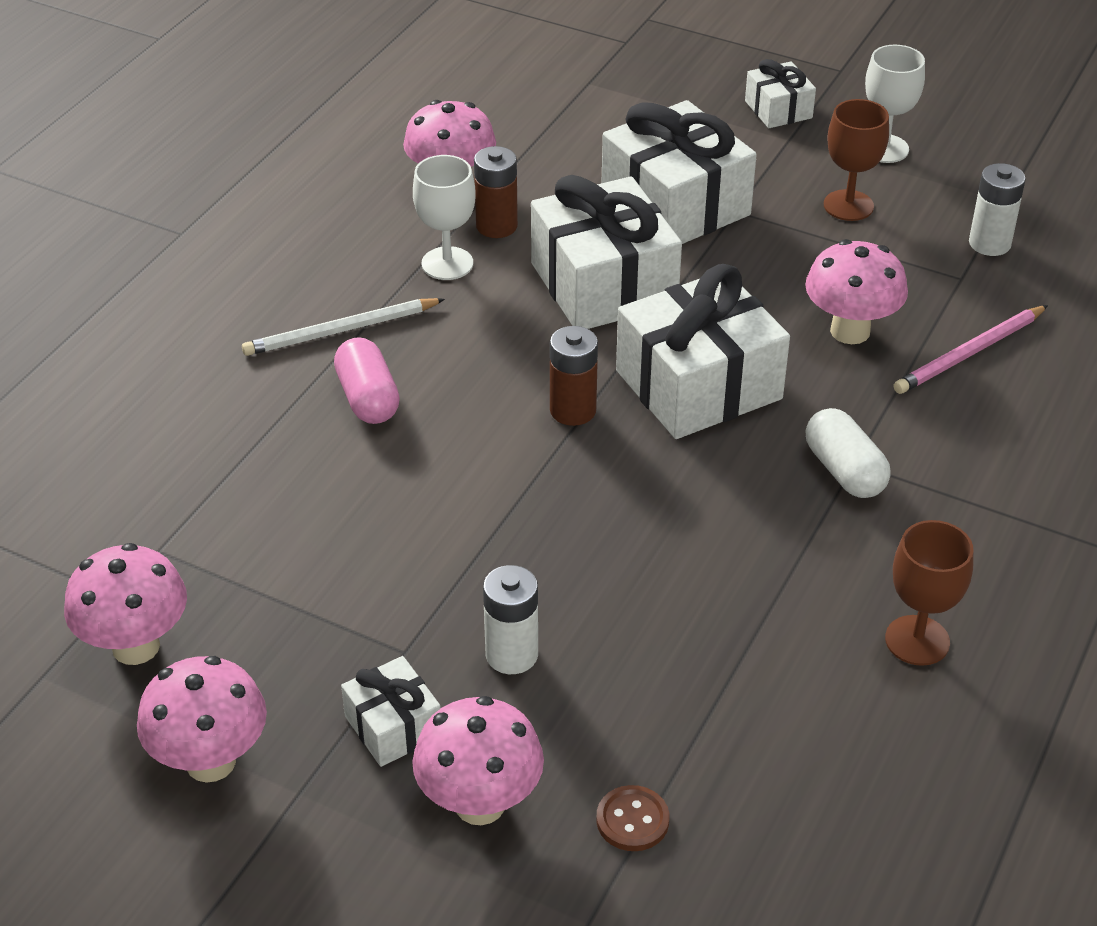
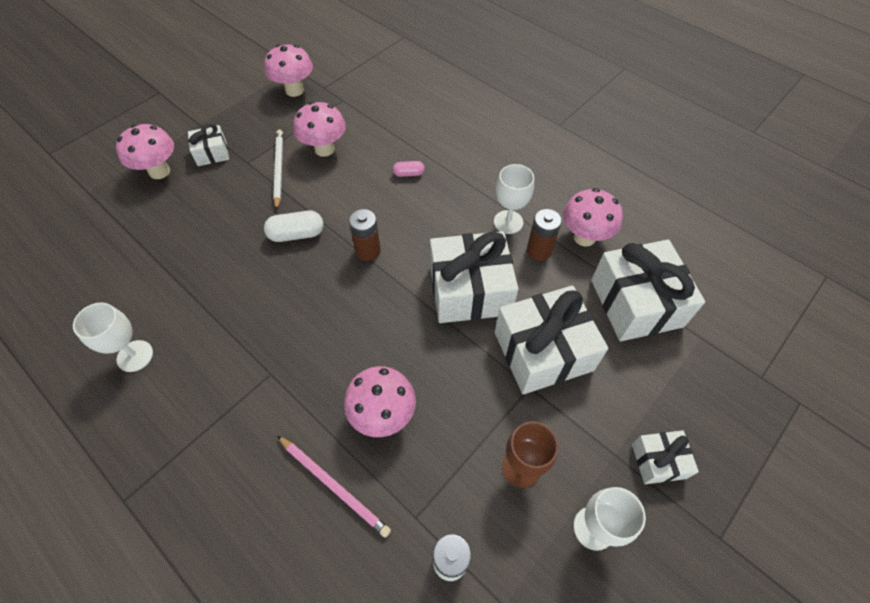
camera: 105 degrees right, 15 degrees up
pink mushroom [137,656,267,783] -> pink mushroom moved to [293,102,346,157]
white pencil [242,298,445,356] -> white pencil moved to [273,130,283,210]
pink capsule [334,337,400,424] -> pink capsule [393,161,425,177], size x0.59
white battery [483,565,538,674] -> none
brown button [596,785,669,851] -> none
white gift [616,264,790,439] -> white gift moved to [591,239,705,341]
white capsule [806,408,891,498] -> white capsule moved to [264,211,324,242]
brown goblet [885,520,974,666] -> white goblet [73,302,153,372]
pink pencil [894,305,1048,394] -> pink pencil turned 150 degrees clockwise [277,436,391,538]

